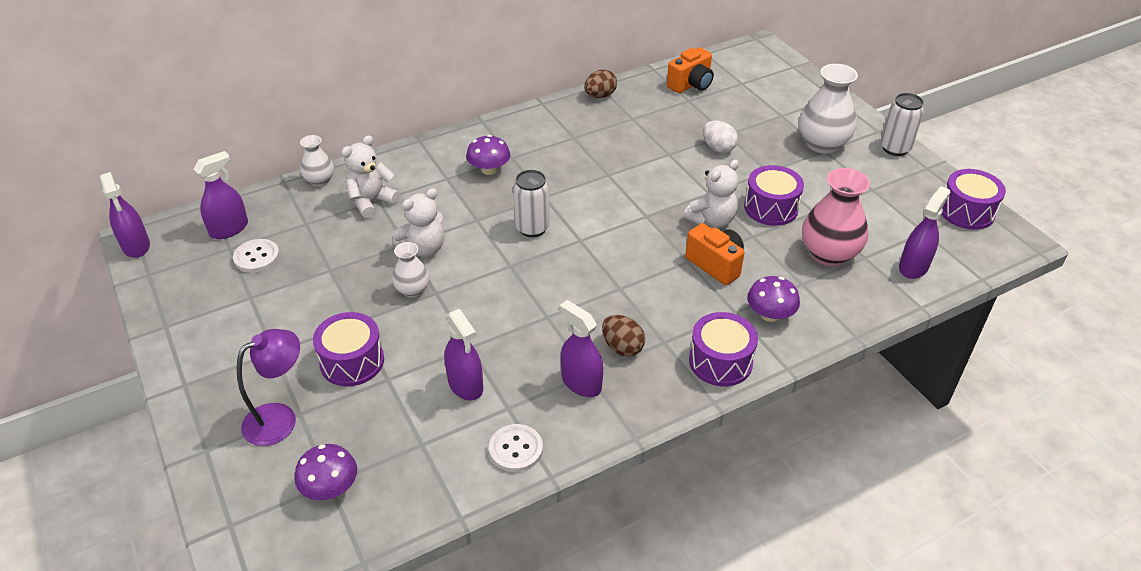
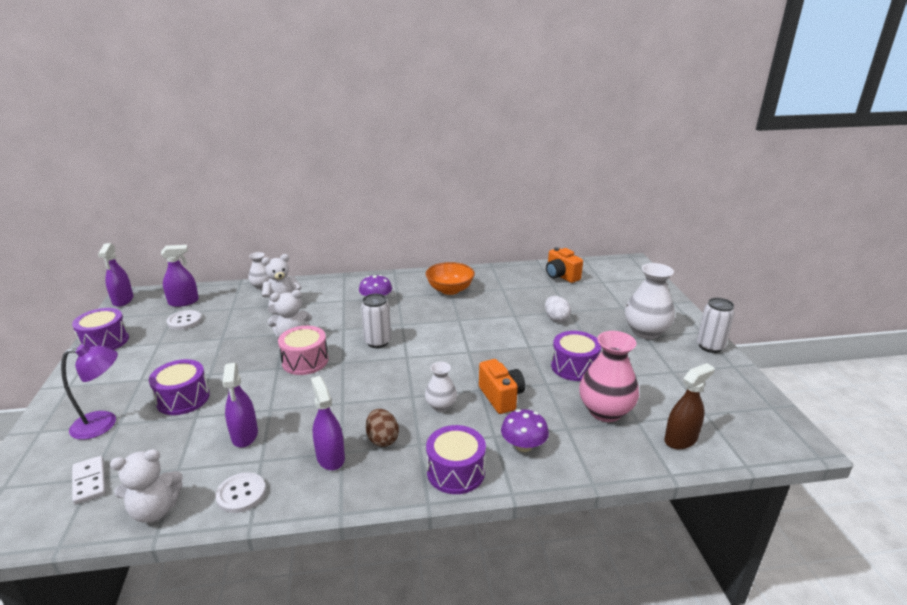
camera: 20 degrees right, 15 degrees down
purple mushroom [295,444,357,500] -> white domino [72,456,106,505]
white vase [392,242,430,298] -> white vase moved to [425,362,457,412]
brown egg [584,70,617,98] -> none
orange camera [667,47,714,93] -> orange camera turned 75 degrees clockwise [546,247,583,283]
white teddy bear [684,160,739,227] -> white teddy bear moved to [110,449,183,523]
purple spray bottle [899,186,950,279] -> brown spray bottle [664,363,715,449]
purple drum [942,169,1006,230] -> purple drum moved to [72,308,129,350]
none -> pink drum [278,326,328,375]
none -> orange bowl [426,262,475,295]

